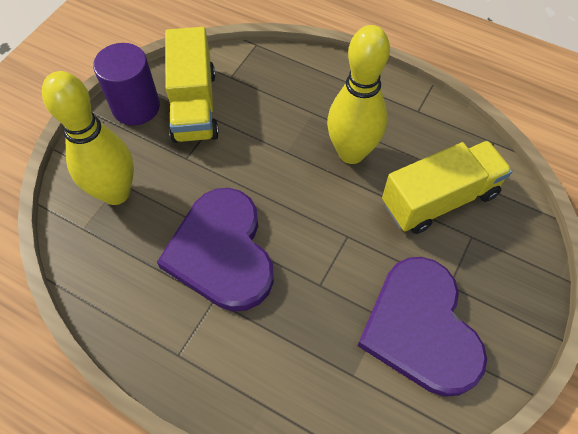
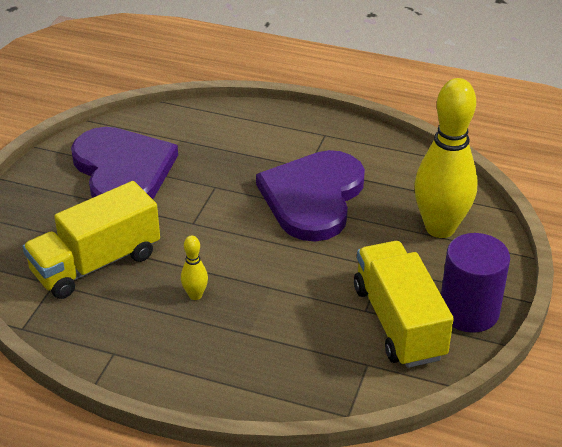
camera: 170 degrees right, 20 degrees down
purple heart [157,188,274,311] -> purple heart turned 135 degrees counterclockwise [256,150,365,242]
yellow bowling pin [327,25,390,164] -> yellow bowling pin [181,236,208,300], size x0.42

